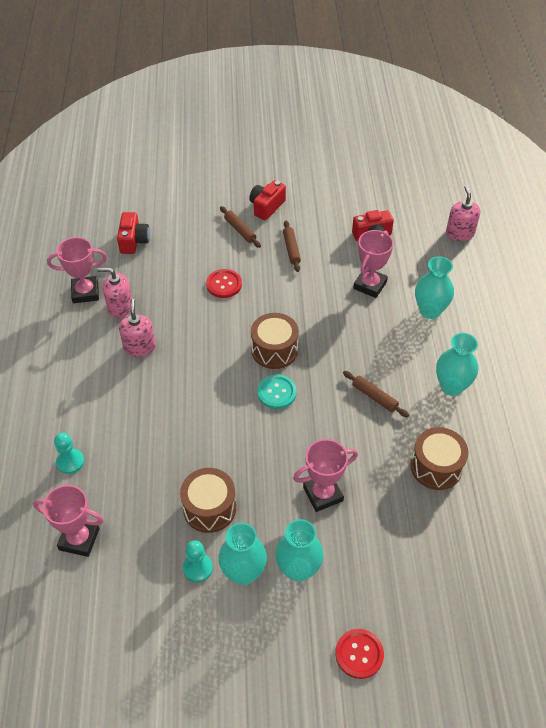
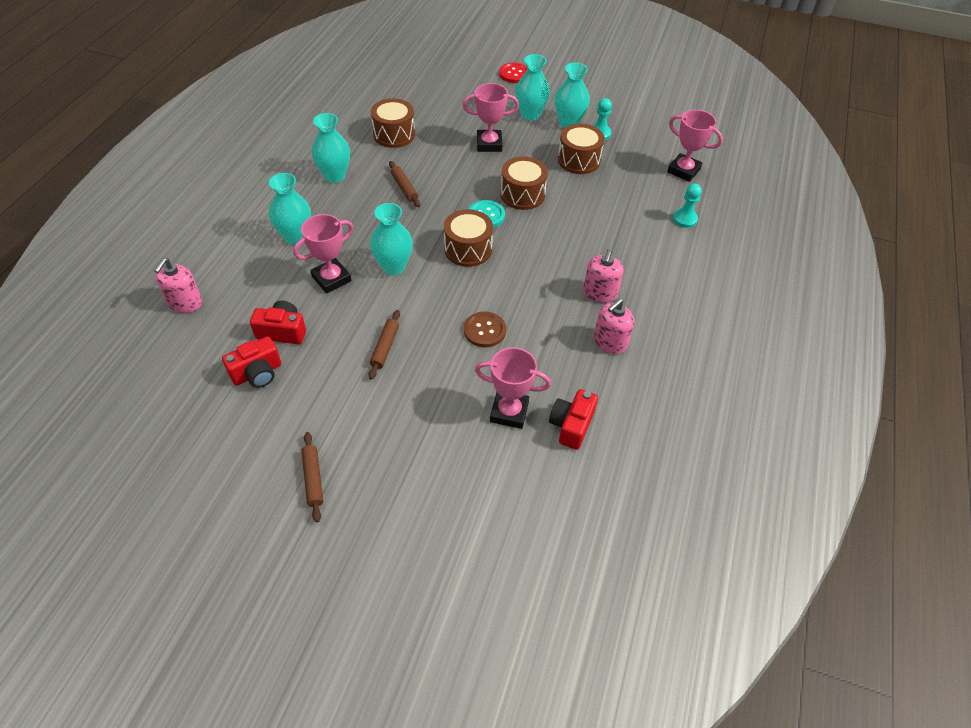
camera: 160 degrees left, 0 degrees up
pink trophy [47,237,107,303] -> pink trophy moved to [475,347,551,429]
pink soap dispenser [97,268,132,318] -> pink soap dispenser turned 105 degrees clockwise [594,298,634,354]
red button [206,269,242,298] -> brown button [464,312,506,347]
brown rolling pin [220,206,261,248] -> brown rolling pin moved to [301,432,323,522]
red camera [249,180,286,220] -> red camera moved to [222,336,281,388]
none -> turquoise vase [370,203,413,275]
none -> brown drum [501,157,548,210]

